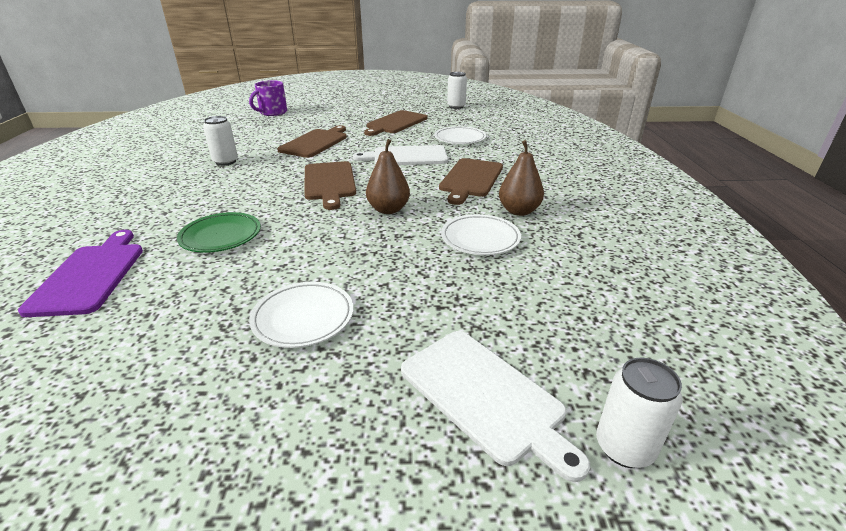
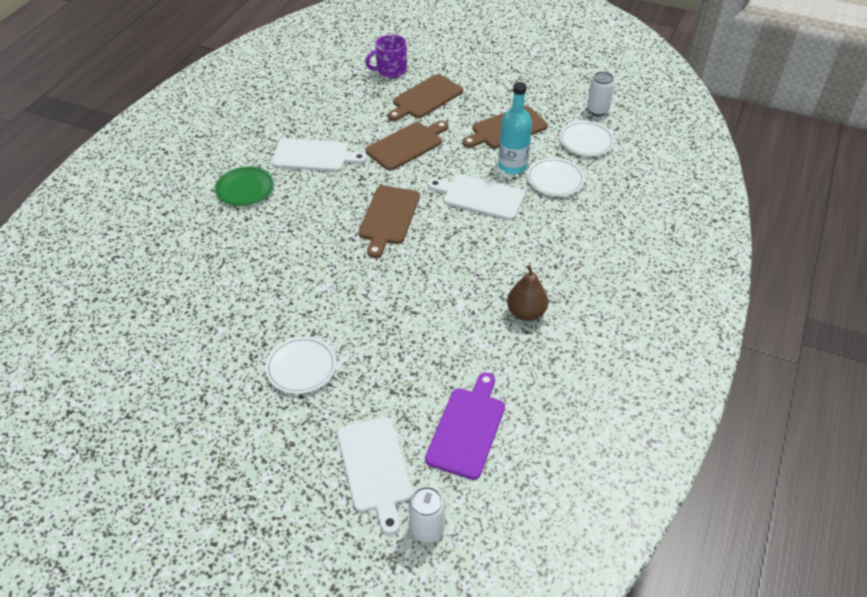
camera: 25 degrees right, 15 degrees up
purple cutting board [18,230,143,317] -> purple cutting board moved to [425,372,505,480]
green plate [177,212,261,253] -> green plate moved to [215,167,274,206]
white can [203,116,238,166] -> white cutting board [272,138,367,172]
brown pear [366,139,410,214] -> none
brown cutting board [439,158,503,205] -> brown cutting board moved to [388,74,463,121]
white plate [441,214,521,255] -> white plate moved to [559,121,615,156]
none -> turquoise bottle [498,82,532,174]

